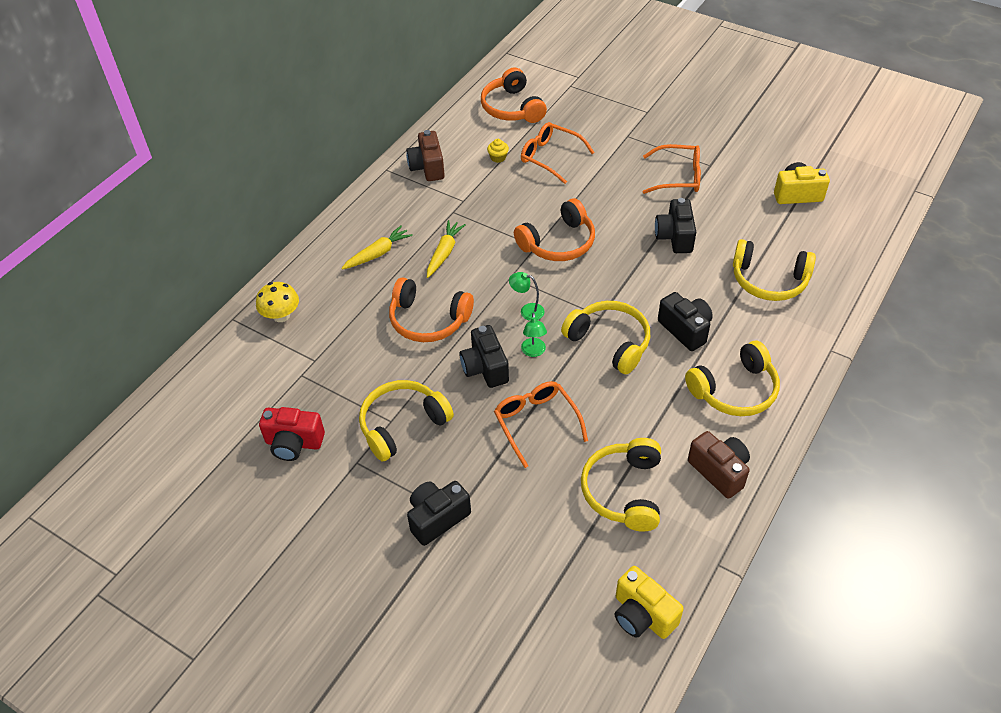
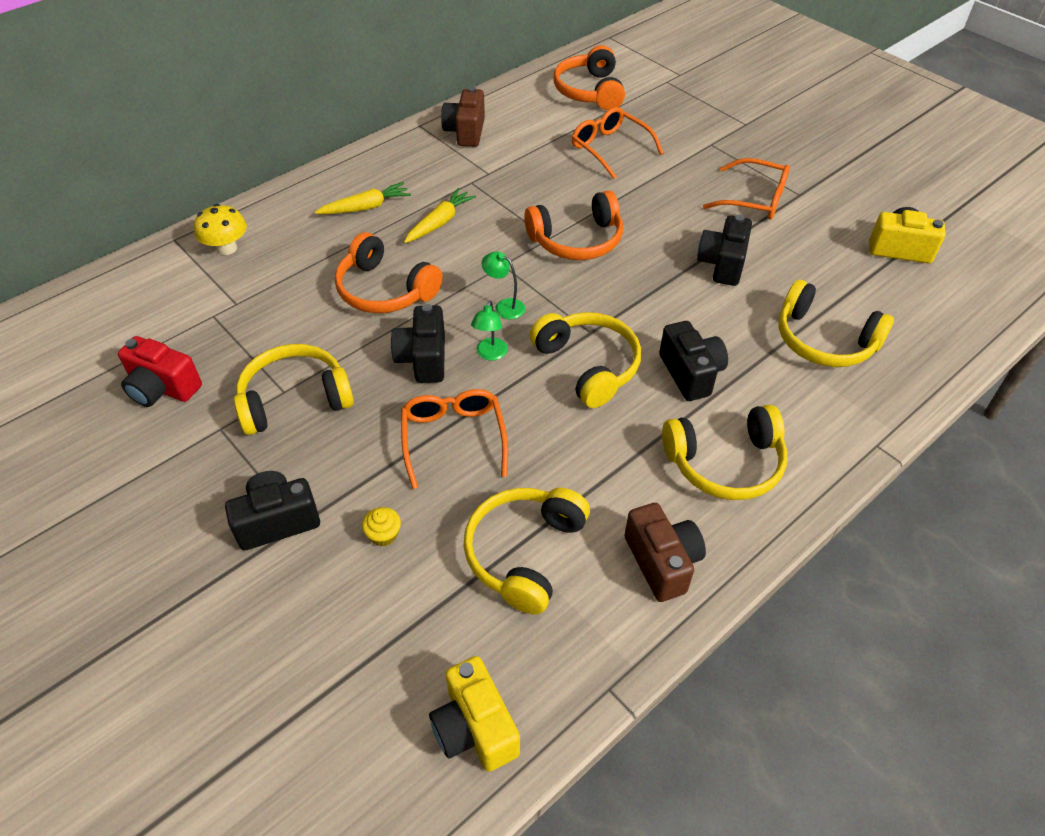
camera: 15 degrees right, 0 degrees up
yellow cupcake [487,139,509,163] -> yellow cupcake moved to [362,507,401,547]

